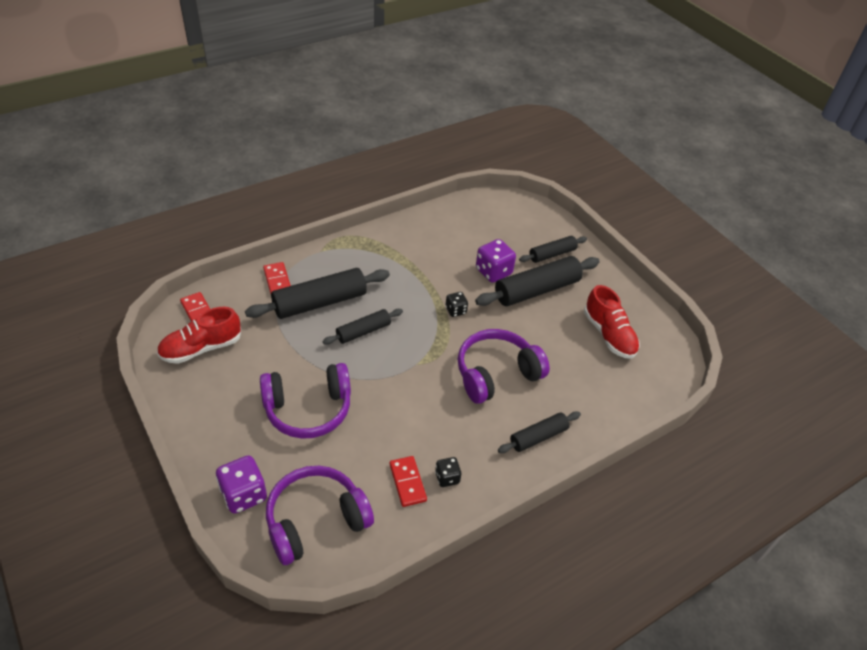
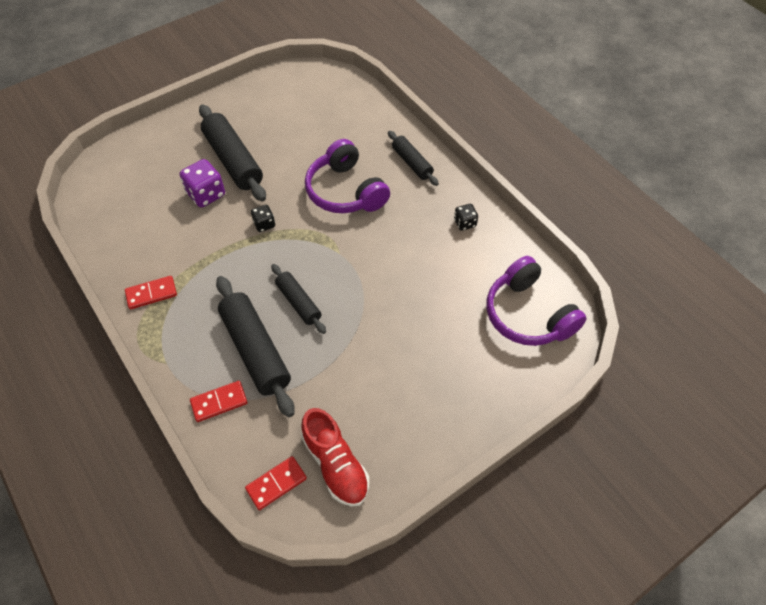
camera: 90 degrees left, 10 degrees up
purple dice [216,455,267,514] -> none
purple headphones [260,363,351,439] -> none
red domino [390,456,427,507] -> red domino moved to [125,276,177,310]
black rolling pin [519,236,587,263] -> none
red shoe [584,285,640,359] -> none

